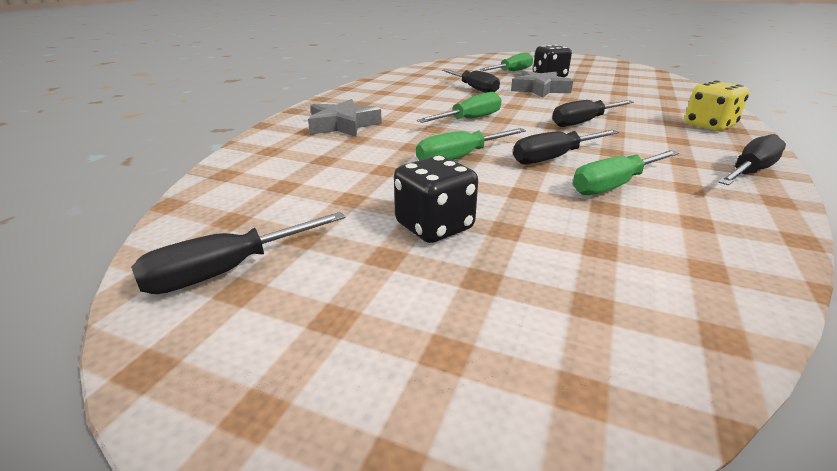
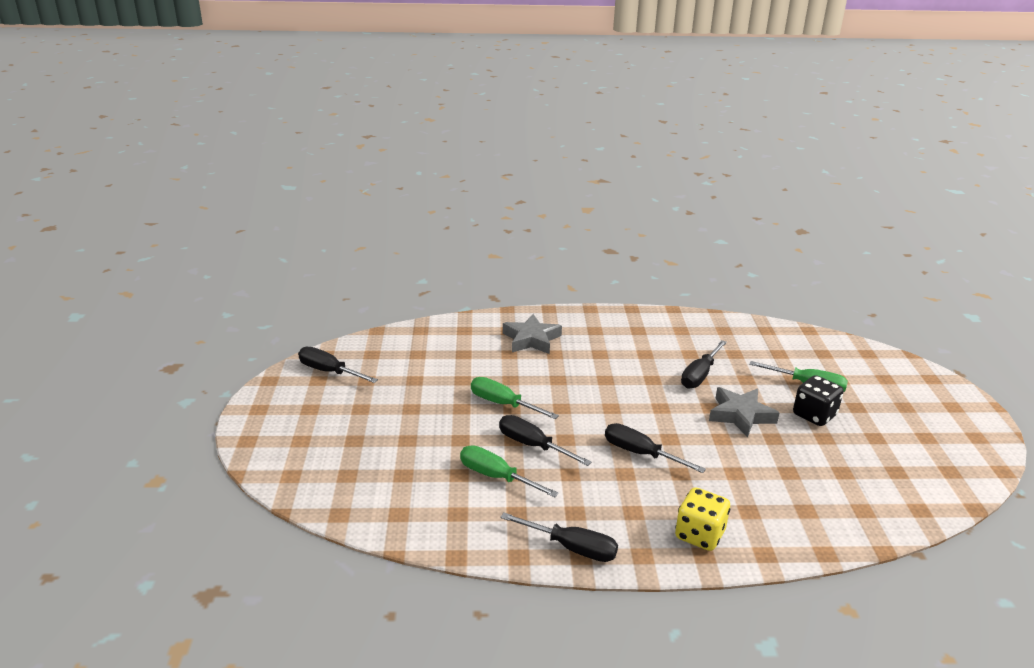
camera: 65 degrees right, 0 degrees up
black dice [394,156,478,243] -> none
green screwdriver [417,92,502,123] -> none

